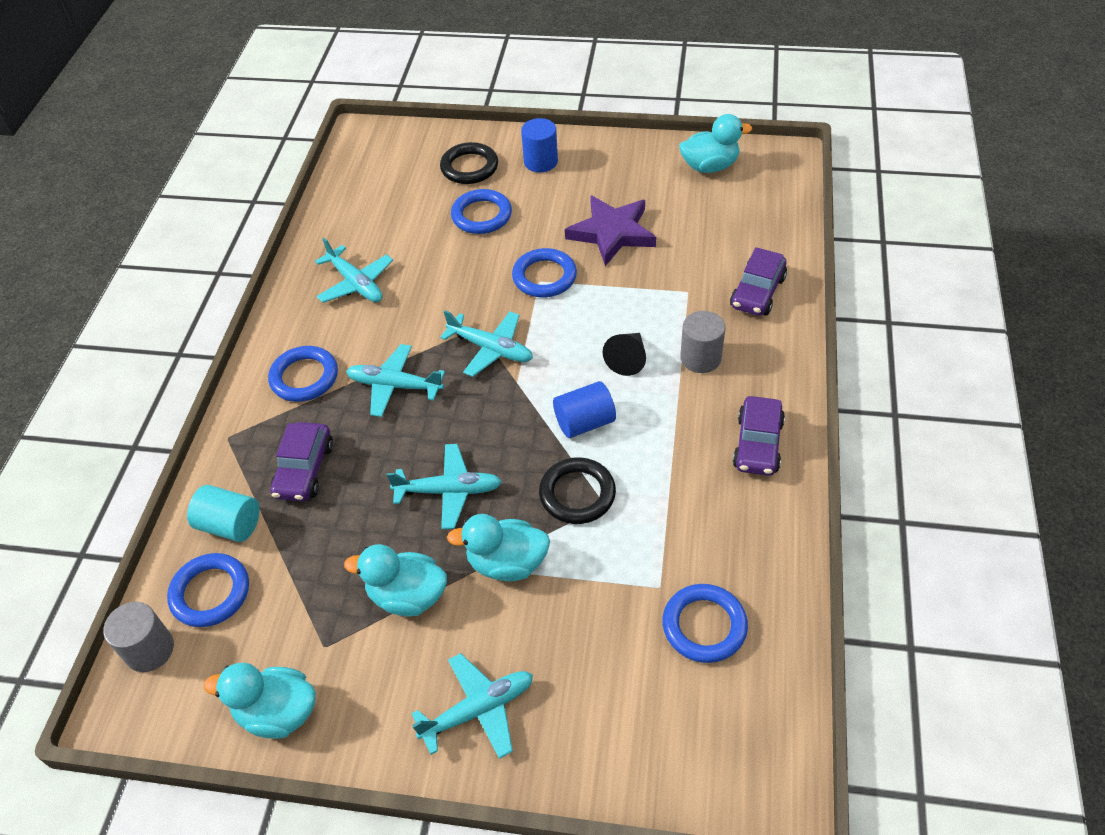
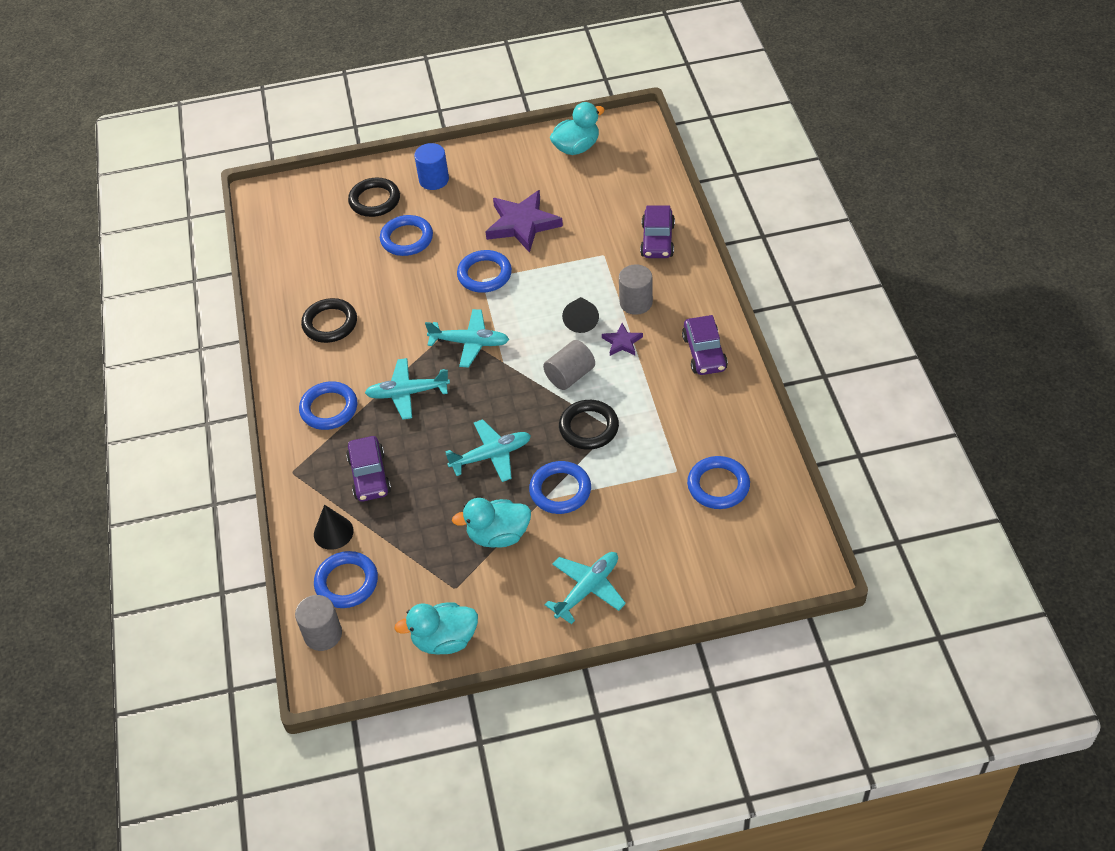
camera: 20 degrees left, 0 degrees up
turquoise cylinder [187,485,259,542] -> black cone [314,505,354,550]
turquoise plane [315,238,393,303] -> black ring [301,298,357,343]
turquoise duck [447,514,550,581] -> blue ring [529,461,591,514]
blue cylinder [553,381,616,438] -> grey cylinder [543,340,595,390]
none -> purple star [602,323,643,356]

